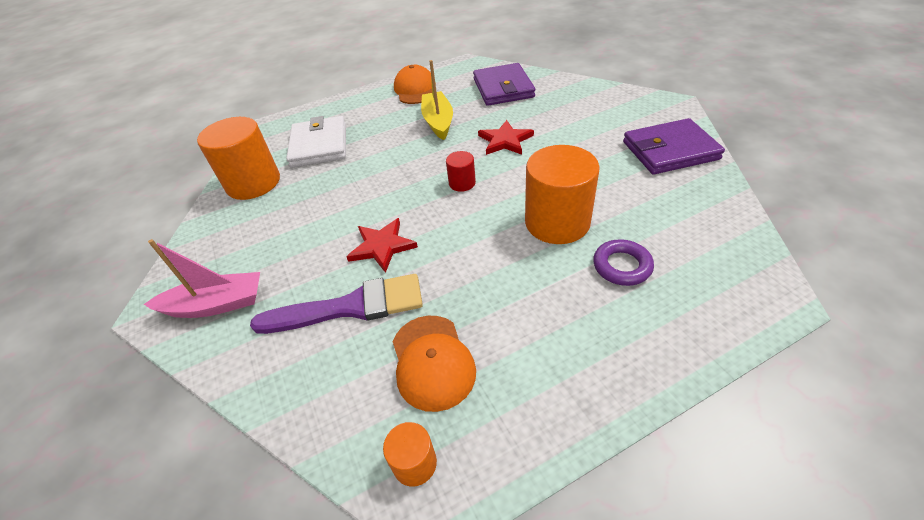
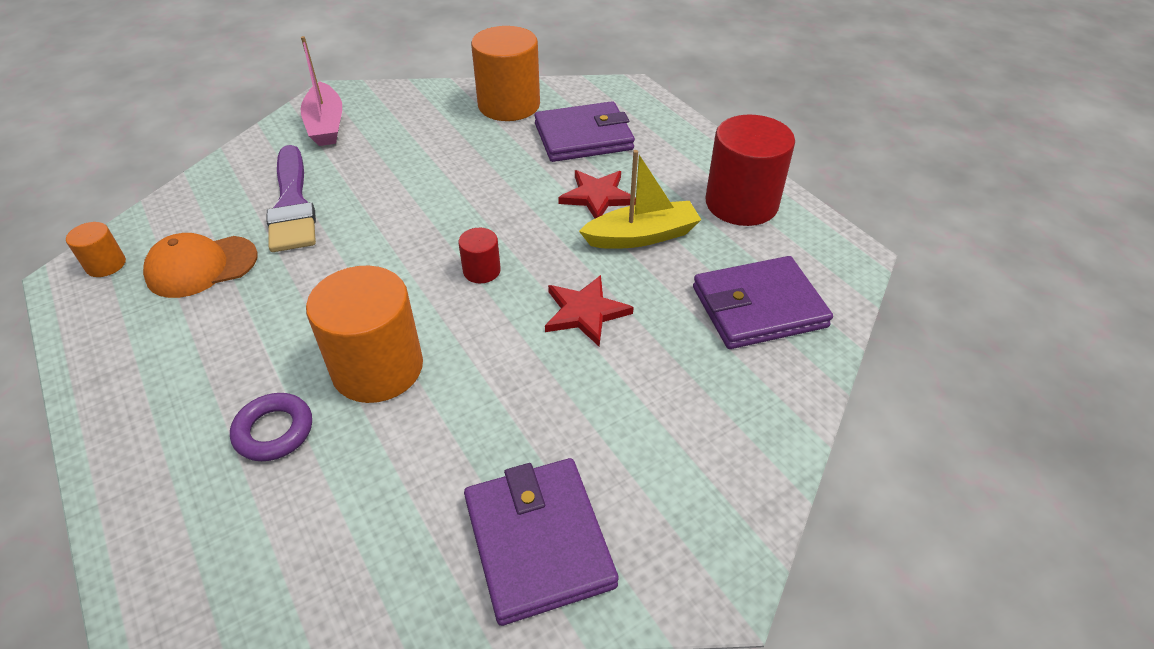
camera: 80 degrees right, 0 degrees up
white wallet [286,116,346,167] -> purple wallet [534,101,635,162]
red star [346,218,418,273] -> red star moved to [558,170,636,218]
orange cap [394,65,436,104] -> red cylinder [706,115,795,226]

